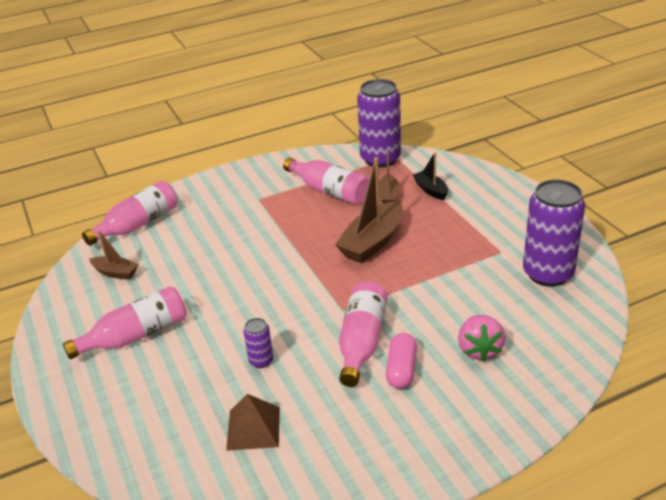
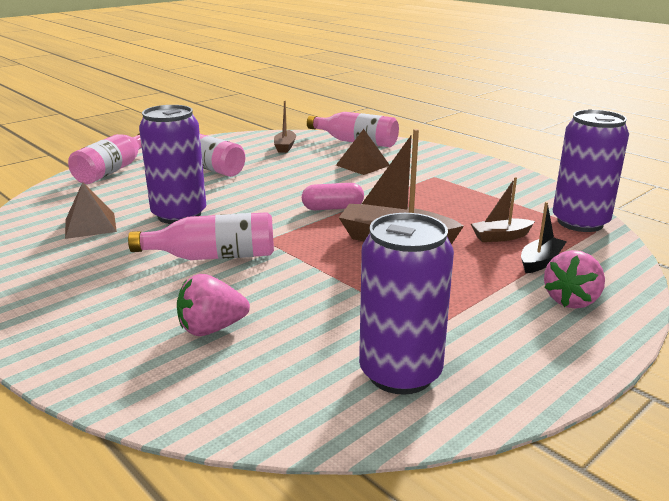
camera: 70 degrees right, 10 degrees down
purple can [244,318,273,368] -> purple can [139,105,206,224], size x2.22
pink bottle [283,158,369,205] -> pink bottle moved to [68,133,142,184]
pink capsule [386,333,417,389] -> pink capsule moved to [302,183,364,210]
none -> brown pyramid [336,129,389,175]
none -> pink strawberry [544,250,605,309]

